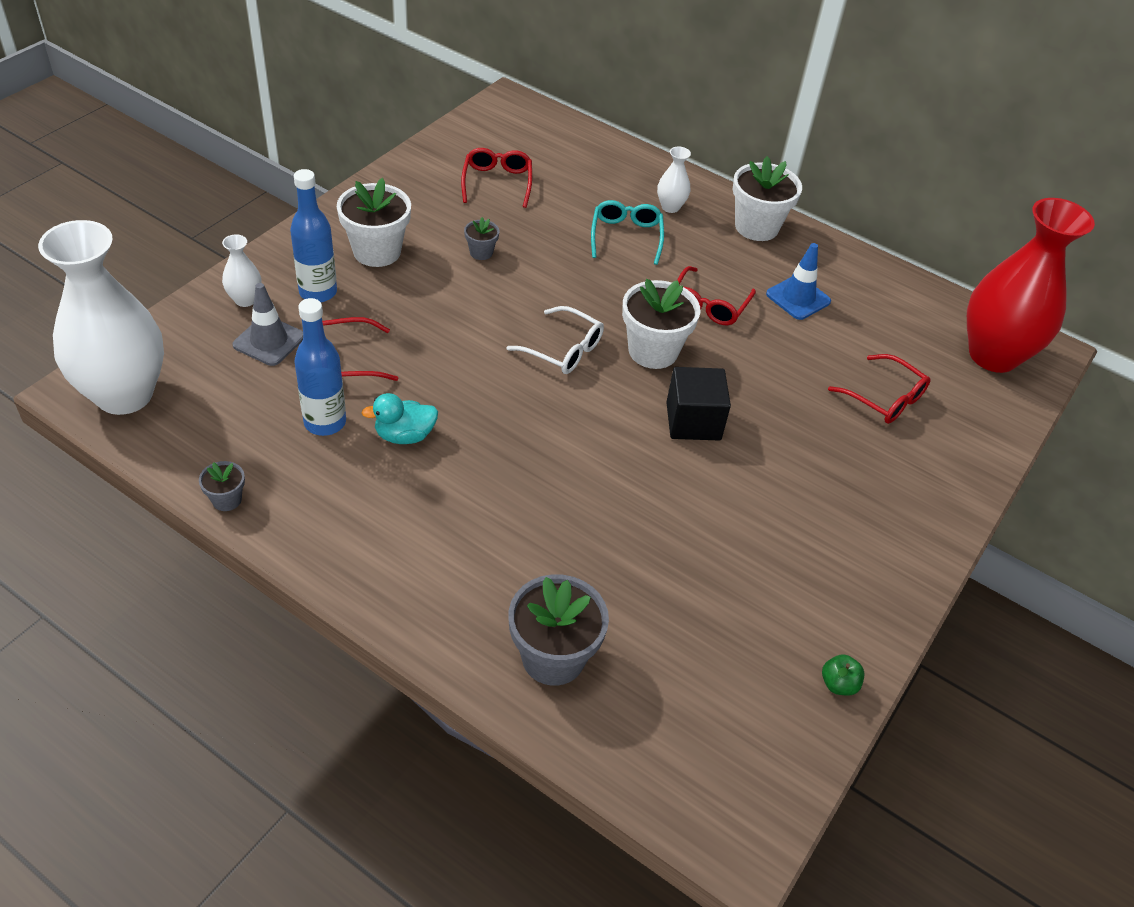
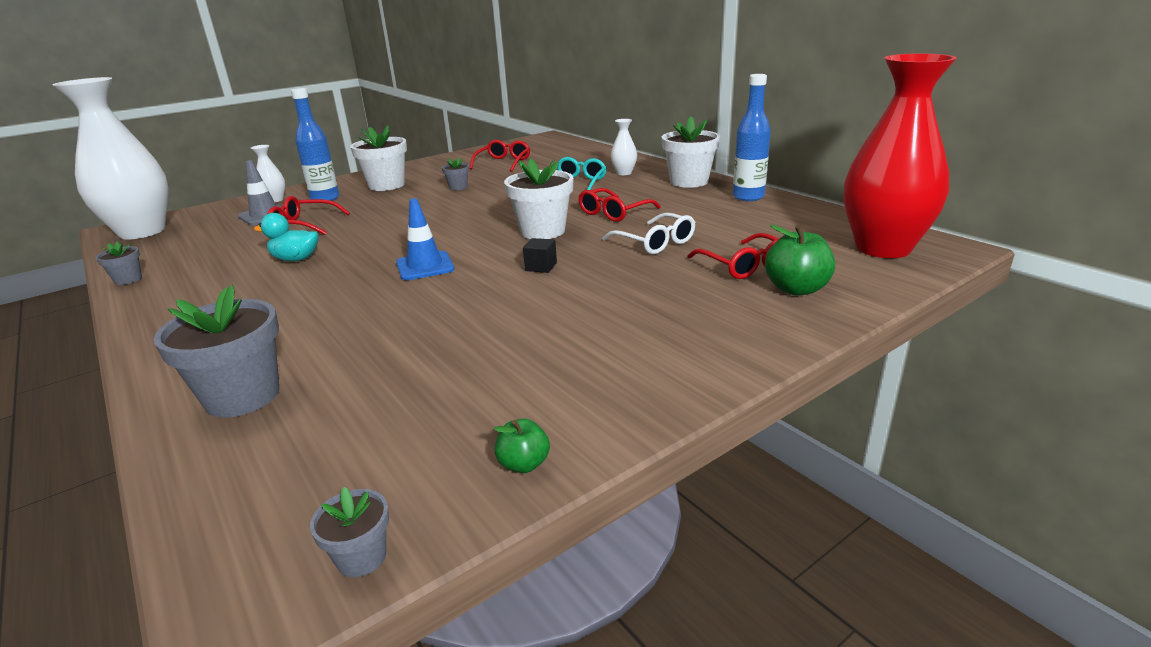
camera: 25 degrees right, 20 degrees down
blue bottle [294,298,346,436] -> blue bottle moved to [733,74,771,201]
white glasses [506,306,604,374] -> white glasses moved to [602,213,695,254]
black cube [666,367,731,440] -> black cube [523,238,557,273], size x0.52
blue traffic cone [766,243,831,320] -> blue traffic cone moved to [396,198,454,280]
none -> grey flower pot [310,487,389,577]
none -> green apple [765,225,835,296]

